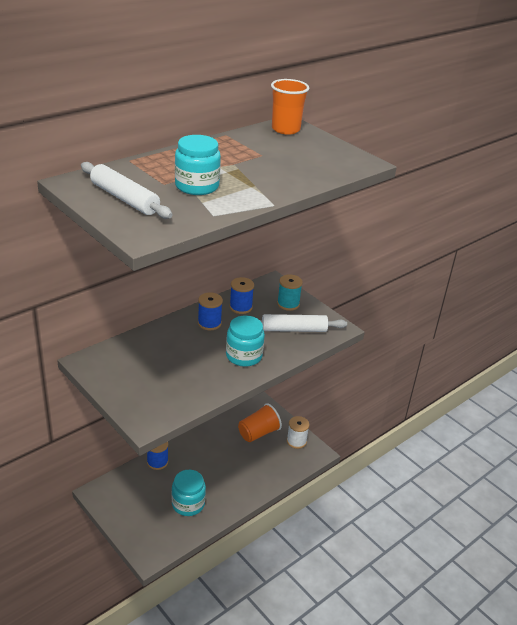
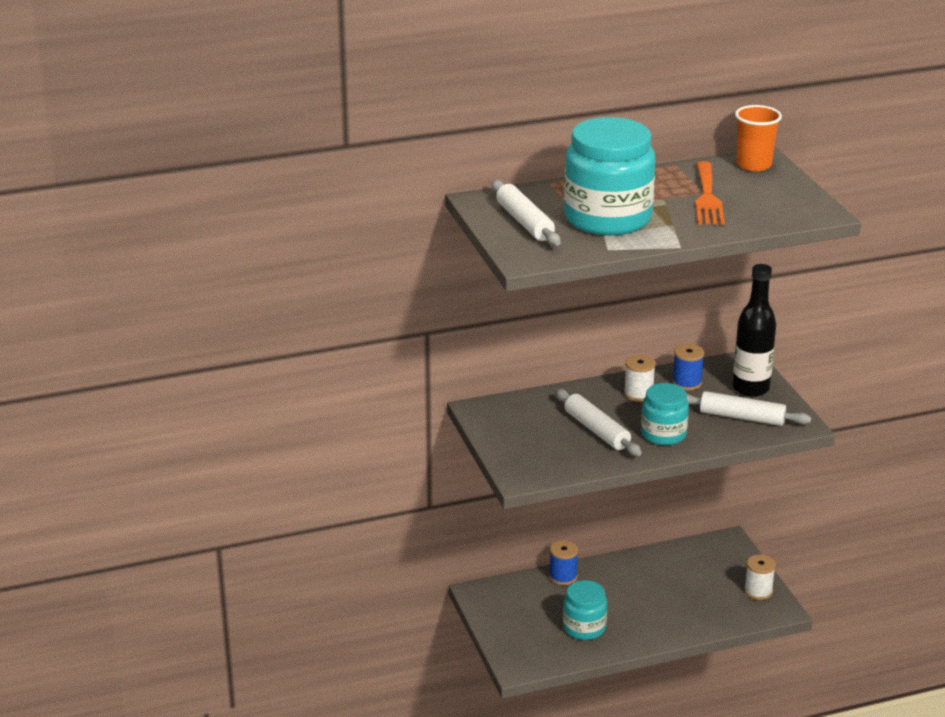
camera: 25 degrees right, 5 degrees down
turquoise jar [175,135,221,195] -> turquoise jar [564,117,656,235], size x1.80
blue spool [198,292,223,330] -> white spool [624,354,656,402]
orange cup [238,403,282,442] -> none
turquoise spool [277,274,303,311] -> black bottle [732,264,776,397]
none -> white rolling pin [555,389,642,456]
none -> orange fork [695,161,725,225]

